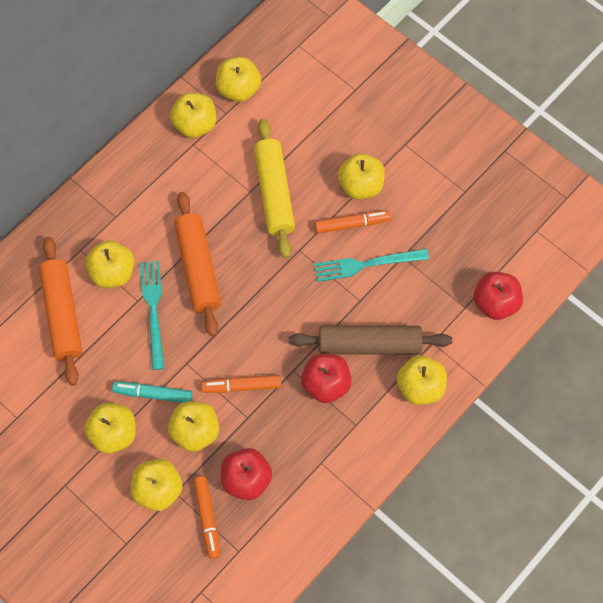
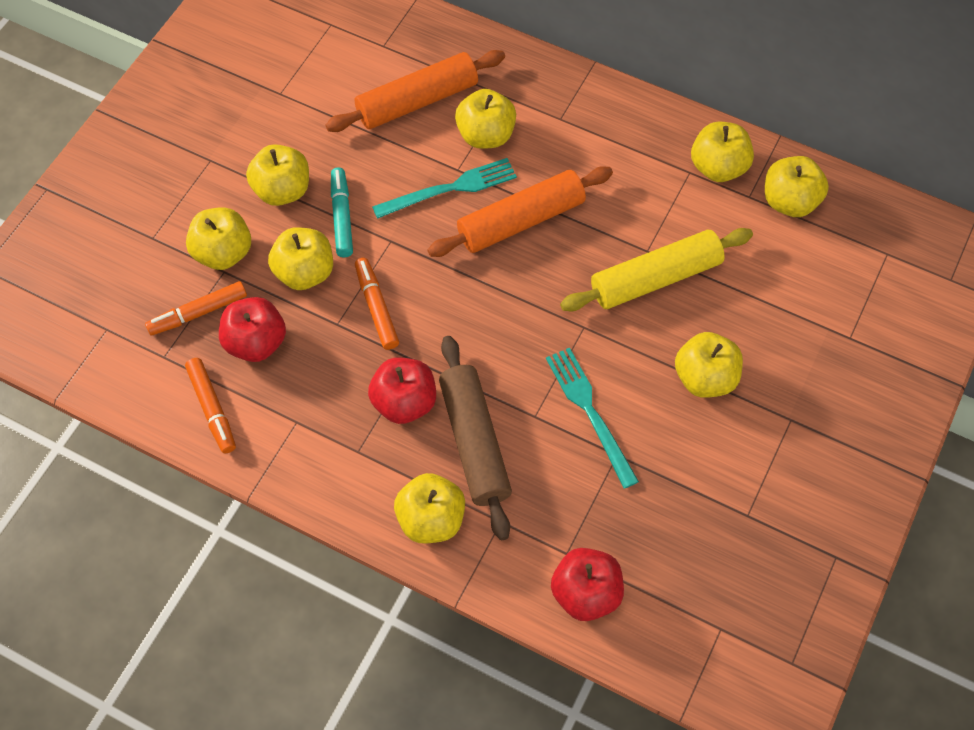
camera: 75 degrees right, 5 degrees down
orange marker [315,210,391,233] -> orange marker moved to [185,358,236,454]

